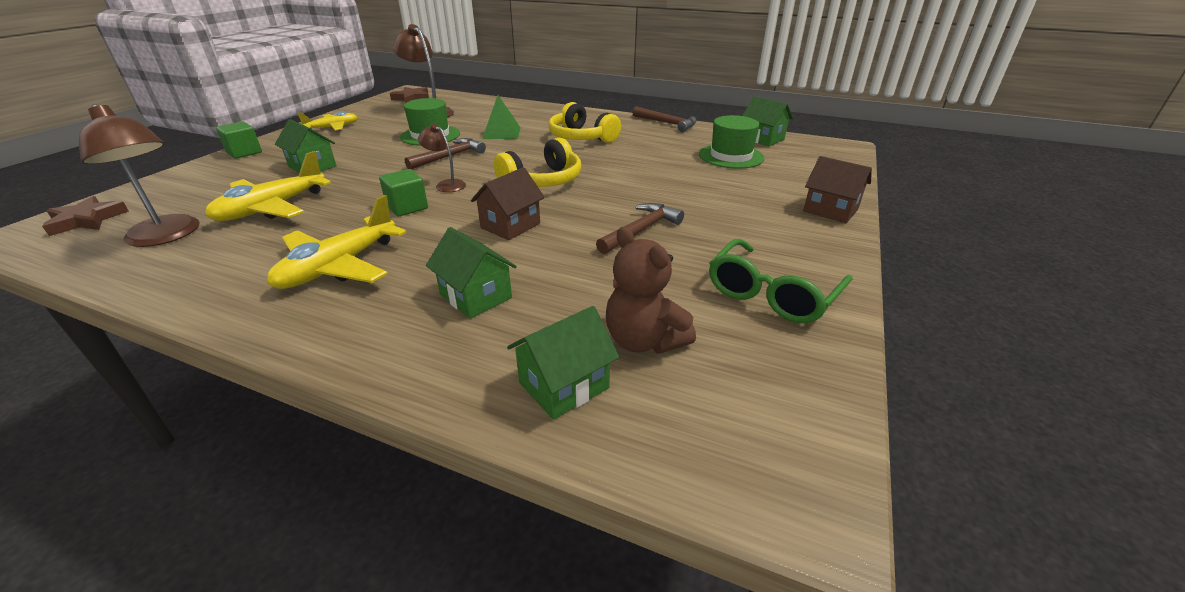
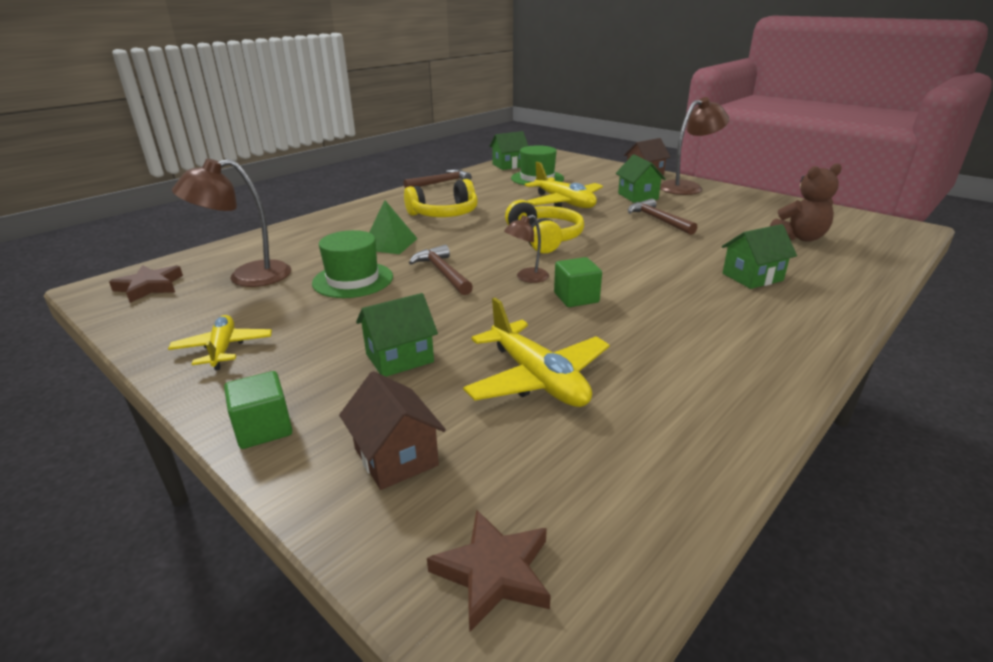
camera: 70 degrees left, 5 degrees down
brown lamp [79,104,199,247] -> brown lamp moved to [660,97,729,195]
yellow plane [267,195,406,289] -> yellow plane moved to [525,162,603,208]
brown house [471,167,545,240] -> brown house moved to [339,371,446,490]
green house [507,306,619,420] -> green house moved to [616,155,666,203]
green glasses [709,239,853,323] -> none

